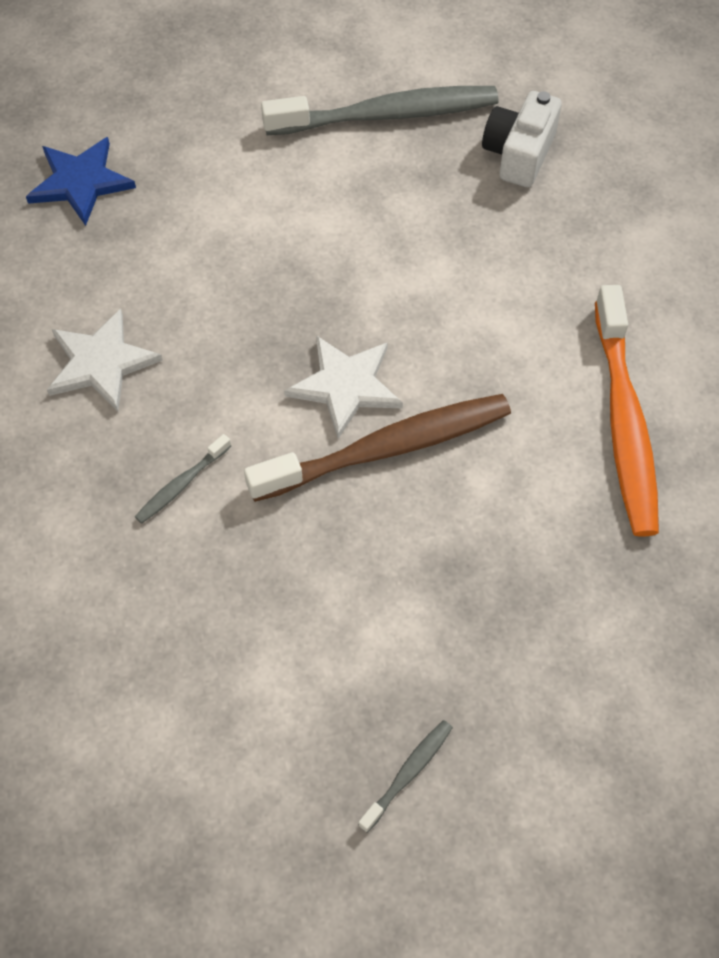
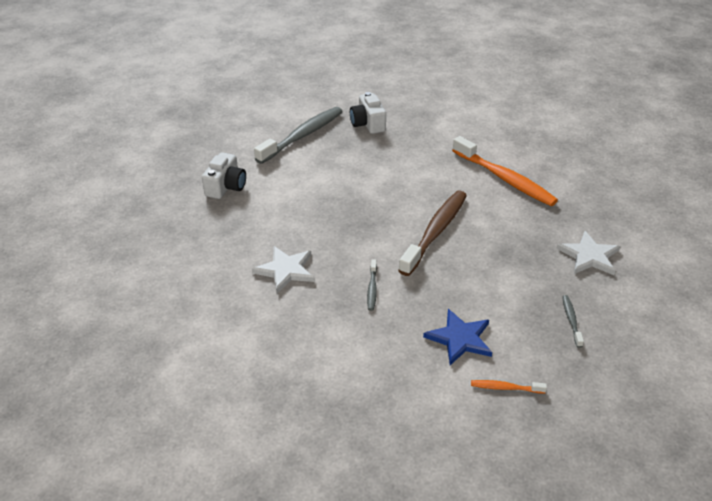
camera: 40 degrees left, 20 degrees down
blue star [26,137,136,226] -> blue star moved to [423,309,492,365]
white star [284,335,403,439] -> white star moved to [556,231,620,275]
none -> white camera [202,152,246,199]
none -> orange toothbrush [471,380,547,394]

